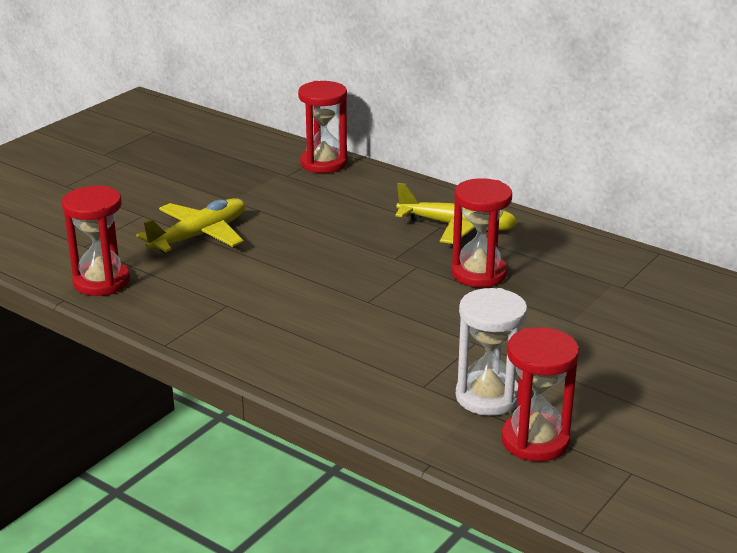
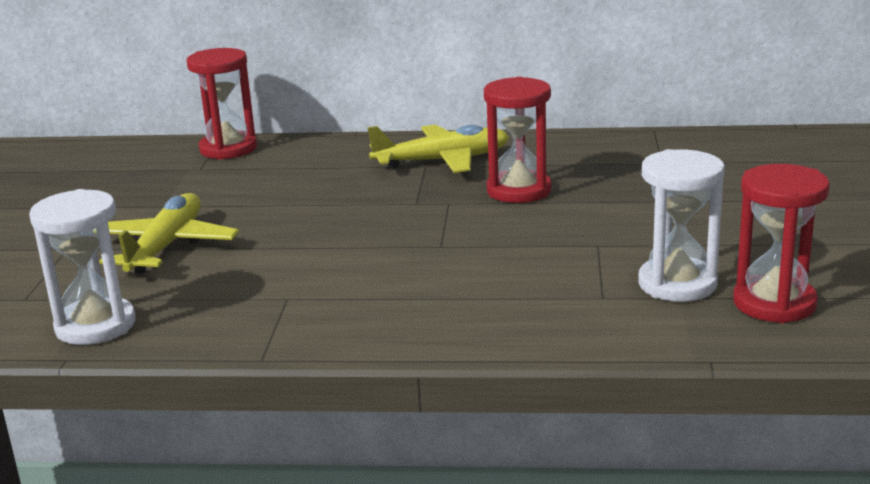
camera: 30 degrees left, 5 degrees down
red hourglass [62,186,130,296] -> white hourglass [29,189,135,345]

